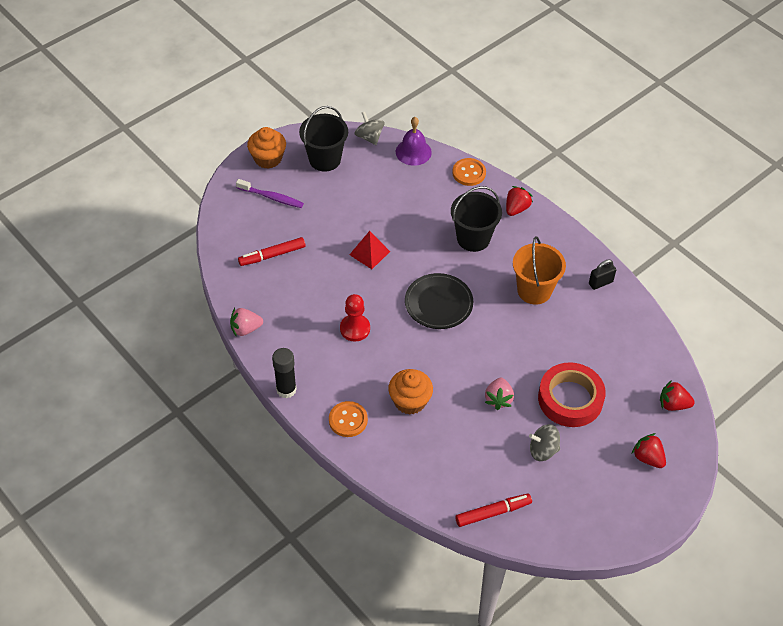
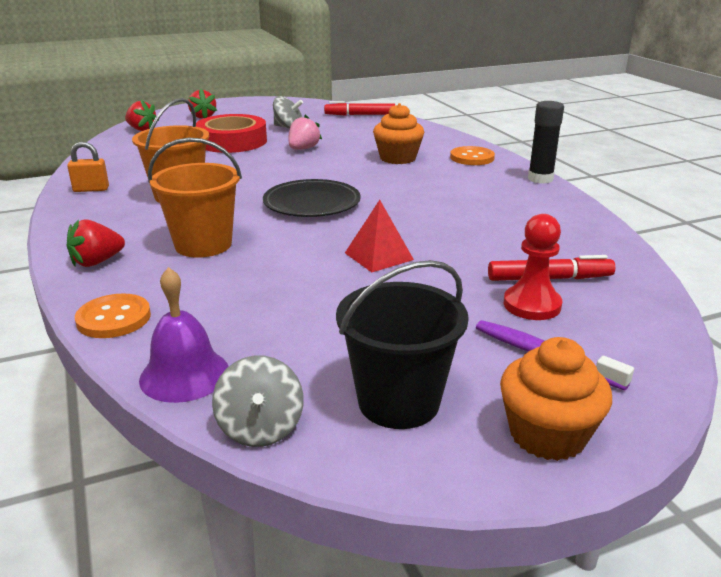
camera: 160 degrees left, 25 degrees down
pink strawberry [230,308,263,337] -> none
red pawn [340,294,370,342] -> red pawn moved to [504,214,562,320]
black bucket [451,186,502,252] -> orange bucket [148,137,242,258]
black padlock [589,259,616,290] -> orange padlock [67,142,109,192]

